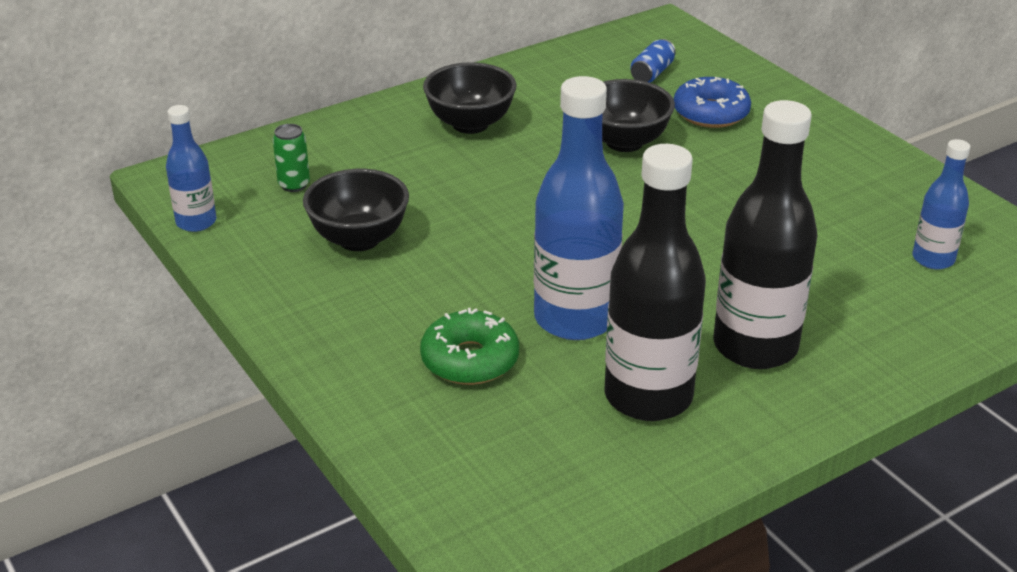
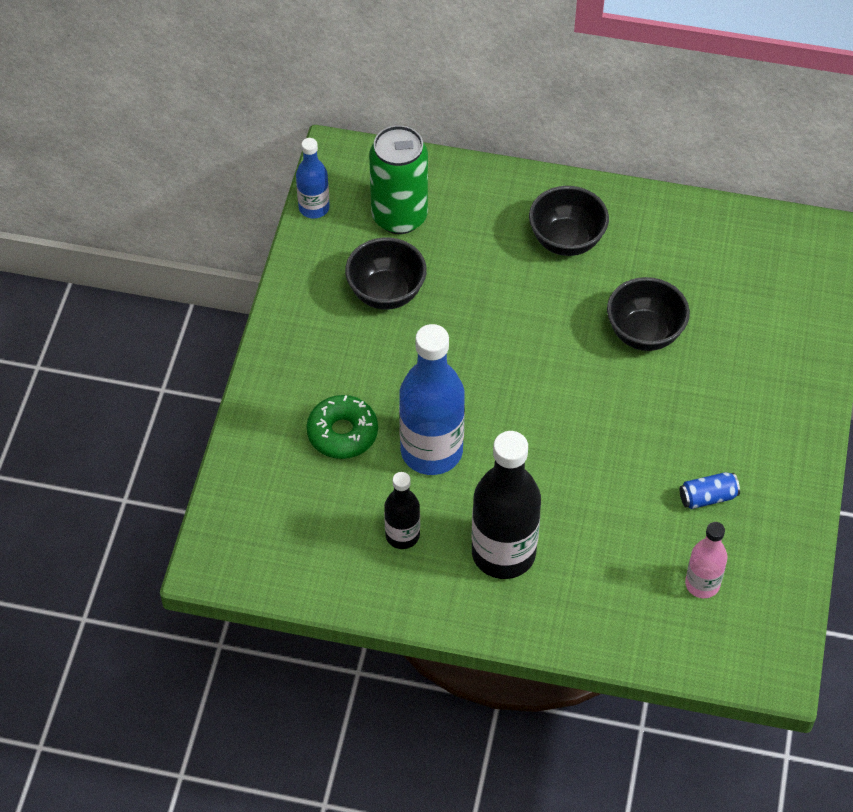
camera: 45 degrees right, 20 degrees up
green can [273,124,310,192] -> green can [369,125,428,234], size x2.20
black bottle [604,144,706,421] -> black bottle [384,472,420,549], size x0.54
blue can [630,39,676,83] -> blue can moved to [680,472,740,509]
blue donut [674,77,751,128] -> none
blue bottle [912,139,970,270] -> pink bottle [685,522,728,598]

